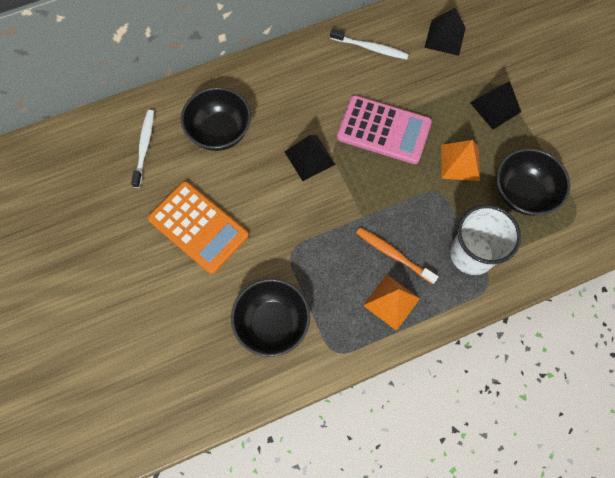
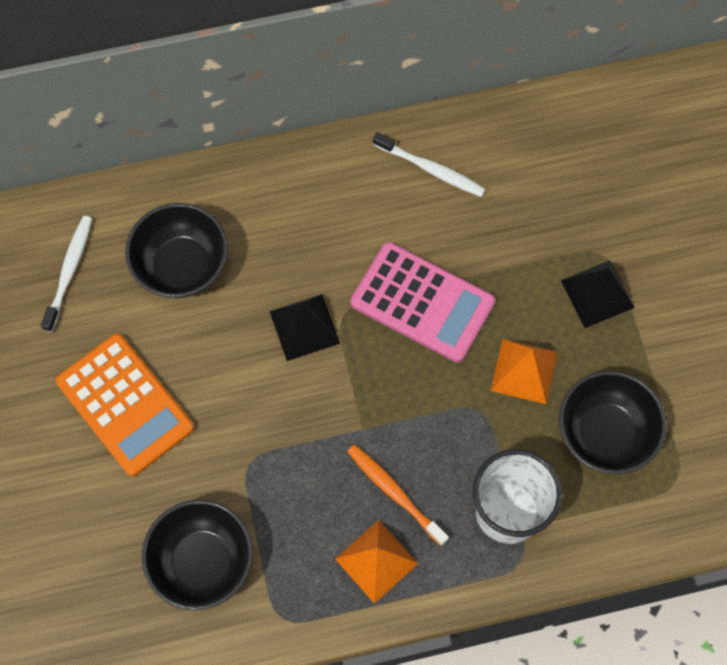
camera: 10 degrees right, 0 degrees up
black pyramid [424,8,466,56] -> none

